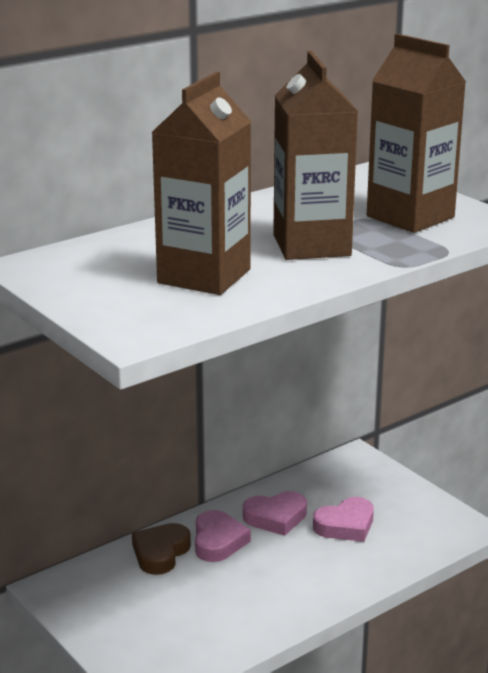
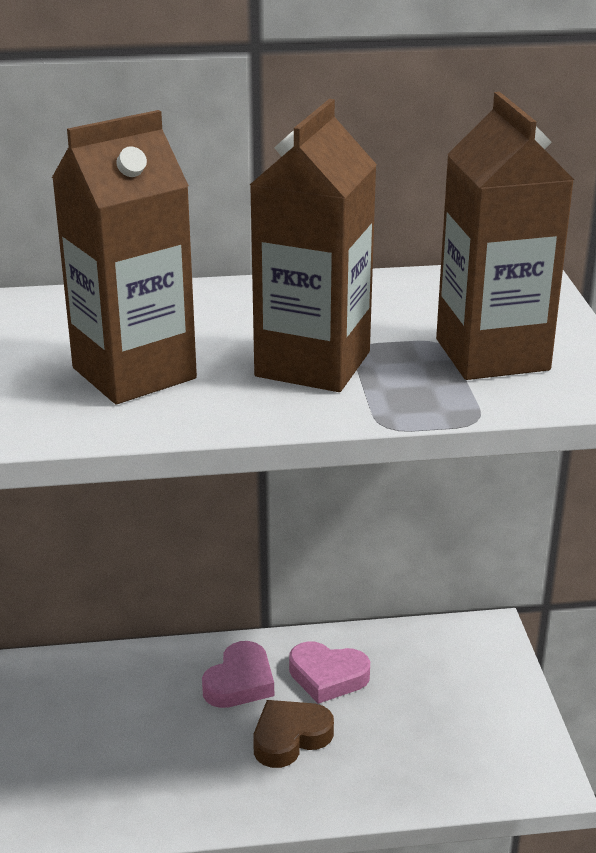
camera: 30 degrees right, 5 degrees up
brown heart [132,523,191,575] -> brown heart moved to [253,700,334,768]
pink heart [313,497,374,542] -> none

